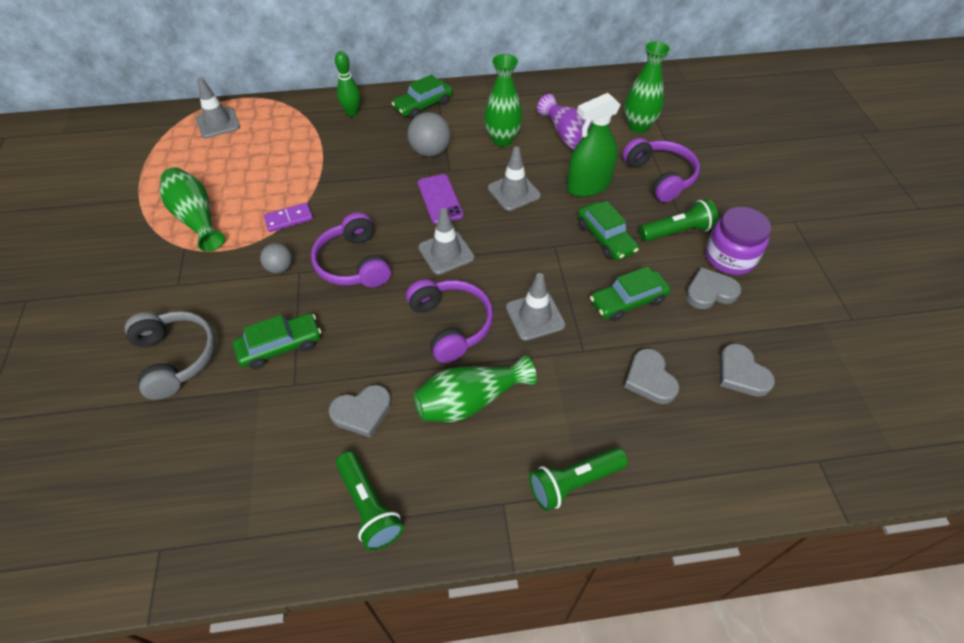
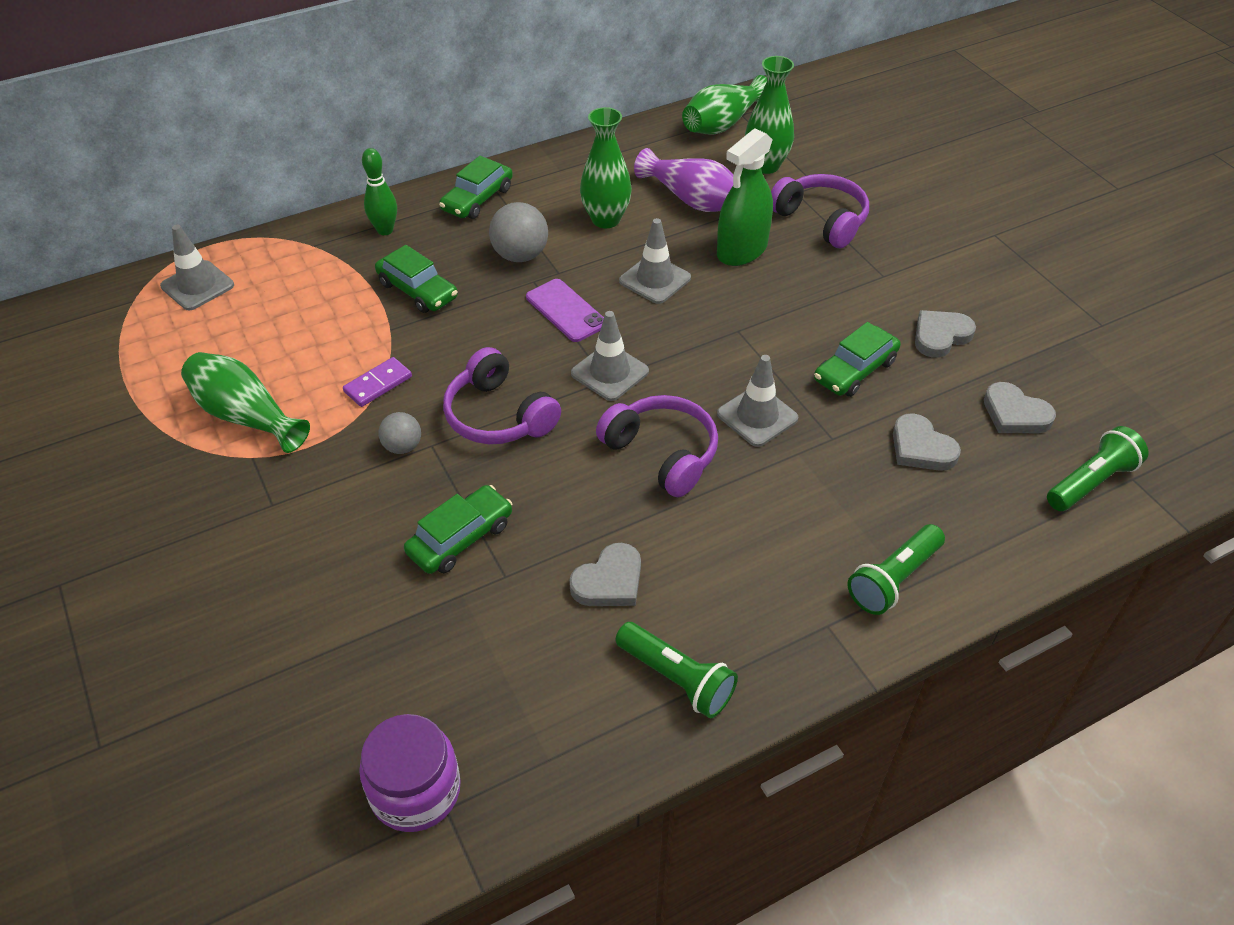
camera: 20 degrees left, 5 degrees down
grey headphones [125,311,216,400] -> none
green vase [413,355,537,422] -> green vase moved to [682,75,767,135]
green car [578,201,639,261] -> green car moved to [375,245,458,313]
green flashlight [639,199,719,242] -> green flashlight moved to [1047,426,1148,511]
purple jar [705,207,771,275] -> purple jar moved to [359,714,461,832]

